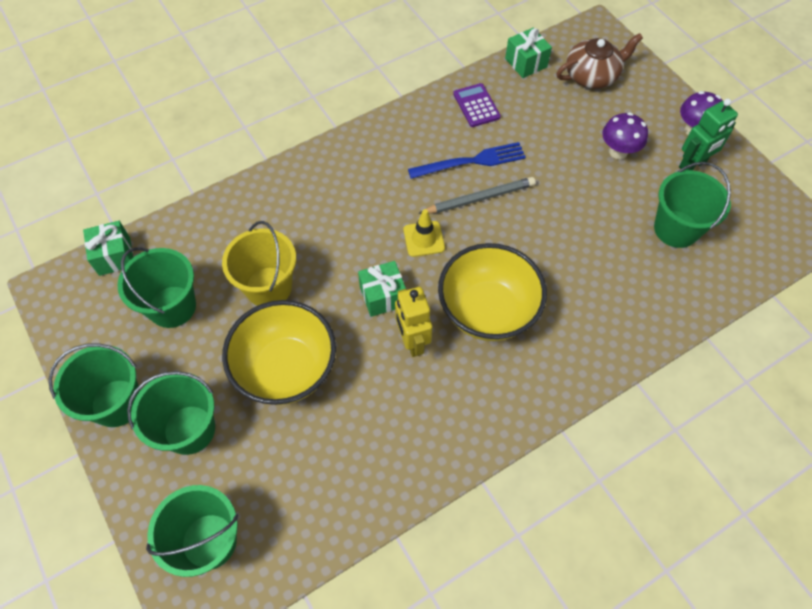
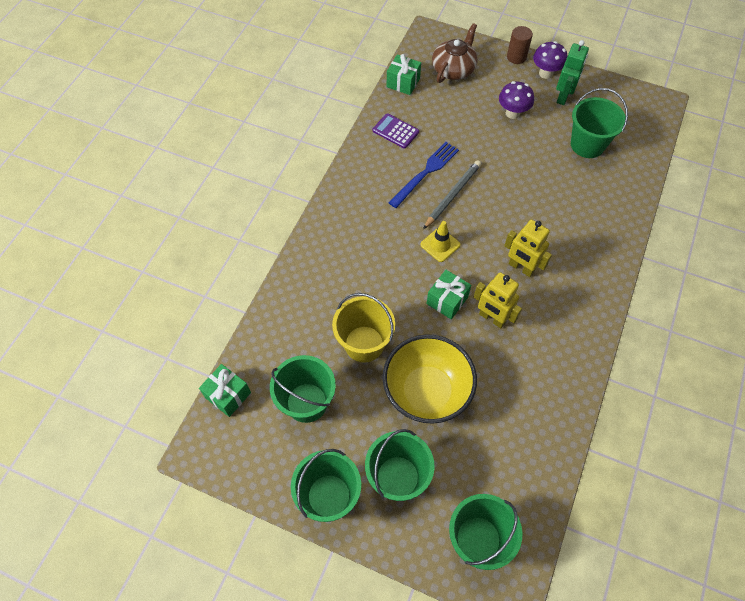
camera: 35 degrees left, 0 degrees up
yellow bowl [438,243,547,341] -> yellow robot [504,220,552,277]
none -> brown cylinder [507,26,533,64]

